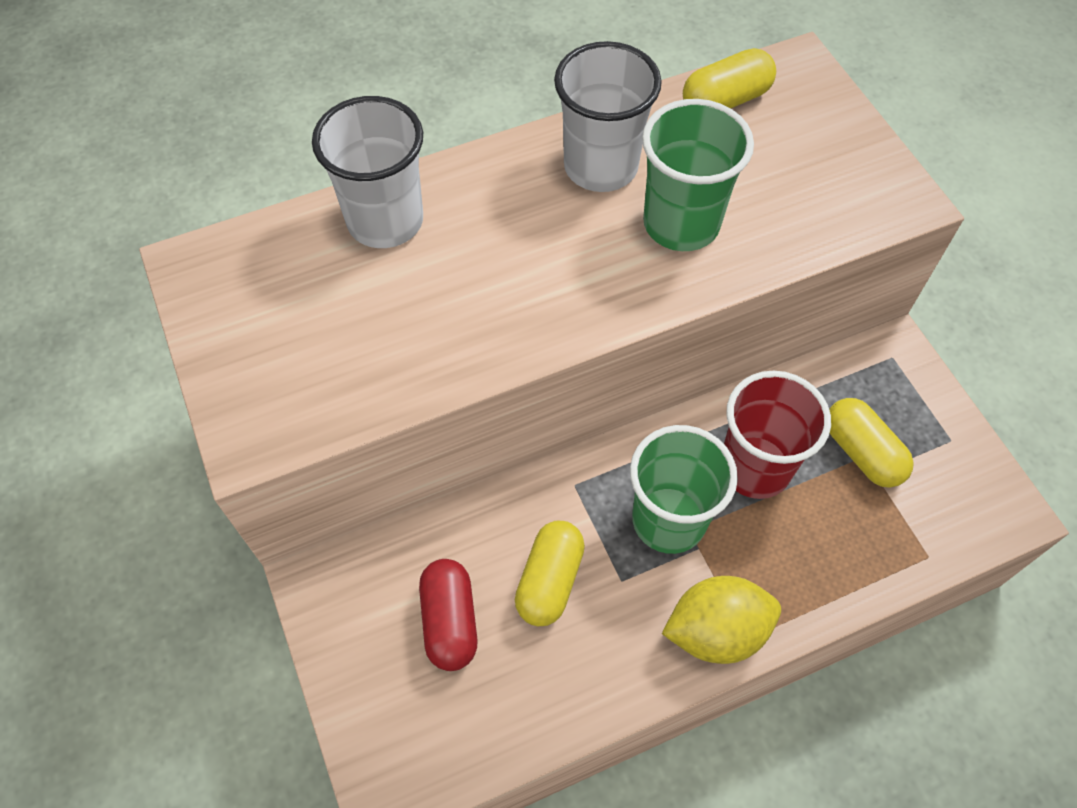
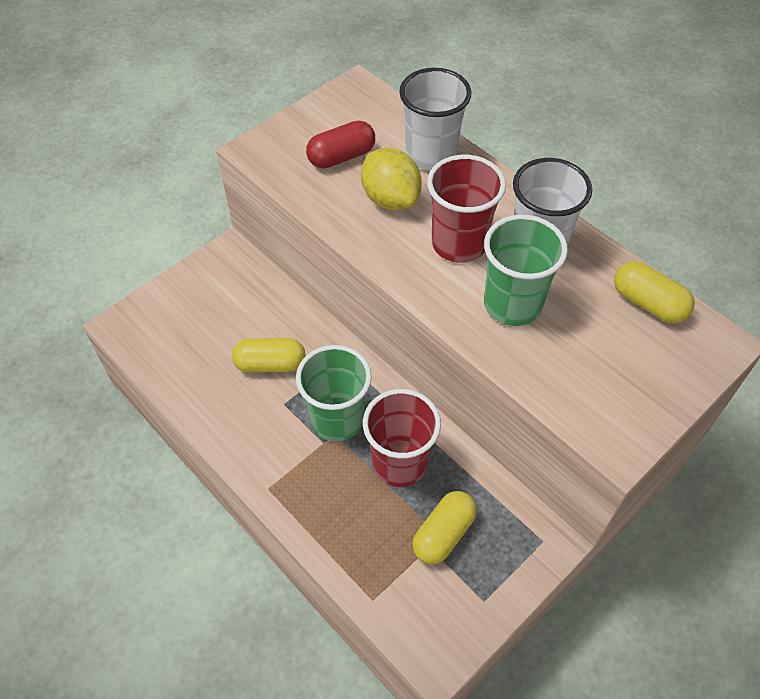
camera: 70 degrees right, 5 degrees down
red capsule [419,559,478,671] -> red capsule moved to [306,120,375,169]
yellow lemon [662,576,781,664] -> yellow lemon moved to [361,148,422,210]
none -> red cup [427,155,506,263]

